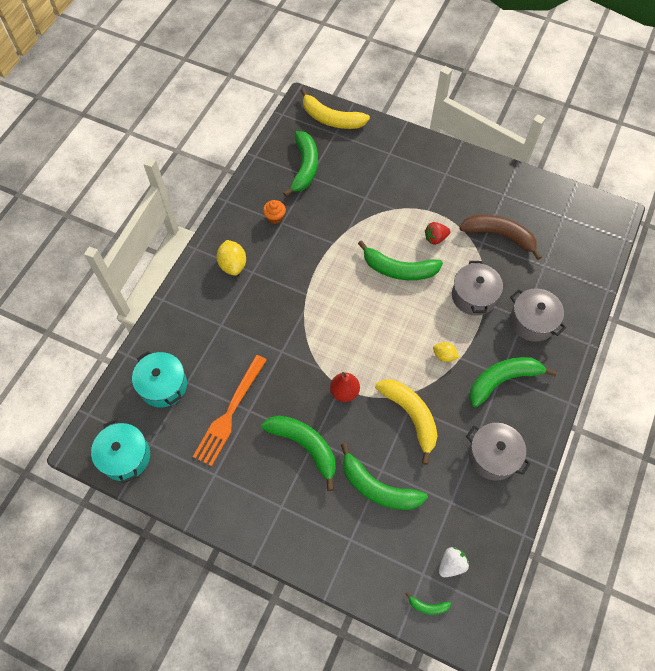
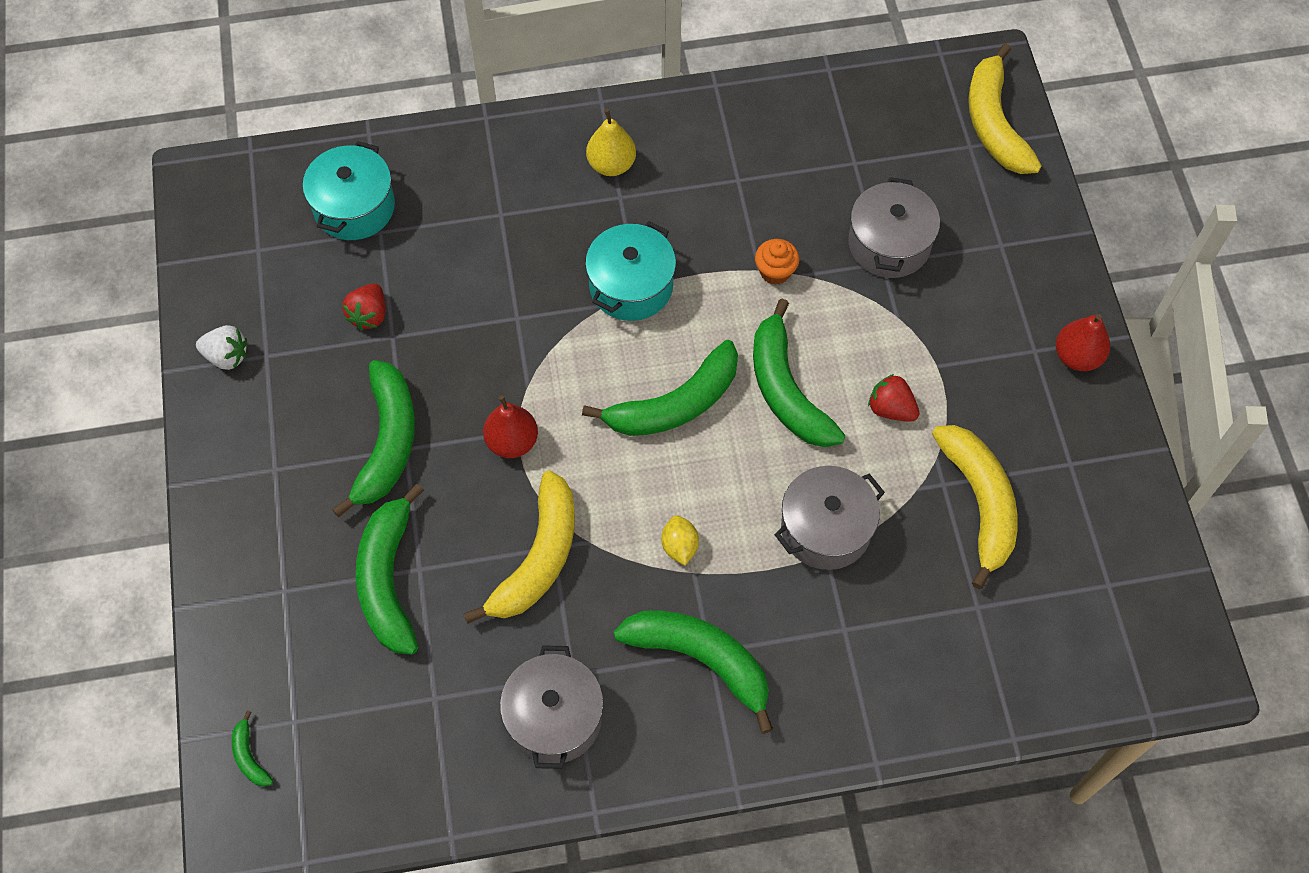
camera: 55 degrees right, 0 degrees up
turquoise pot [91,419,150,483] -> turquoise pot moved to [585,221,676,321]
orange fork [193,355,267,466] -> red strawberry [342,283,386,330]
yellow lemon [217,240,246,276] -> yellow pear [586,109,636,176]
orange cupcake [263,200,286,224] -> orange cupcake moved to [755,239,799,285]
green banana [283,131,318,197] -> green banana moved to [582,340,738,436]
white strawberry [439,547,469,577] -> white strawberry moved to [196,325,247,370]
brown banana [459,215,542,260] -> yellow banana [932,425,1018,589]
grey pot [510,288,566,342] -> grey pot moved to [848,177,940,278]
none -> red pear [1056,314,1110,371]

